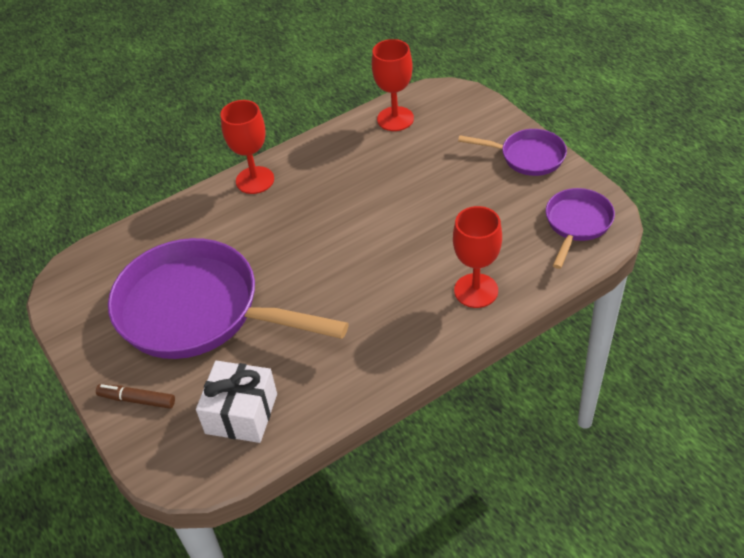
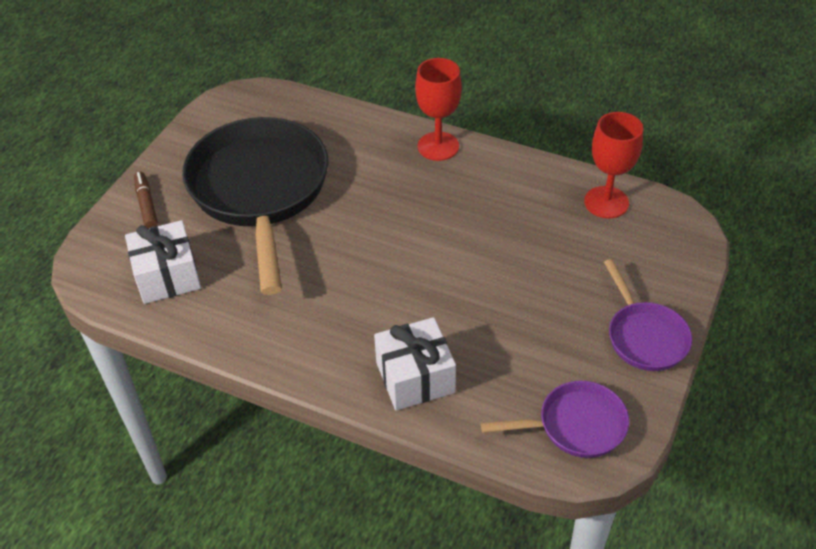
camera: 55 degrees right, 0 degrees up
purple pan [108,238,349,359] -> black pan [182,117,329,295]
red goblet [453,206,502,308] -> white gift [374,317,456,410]

